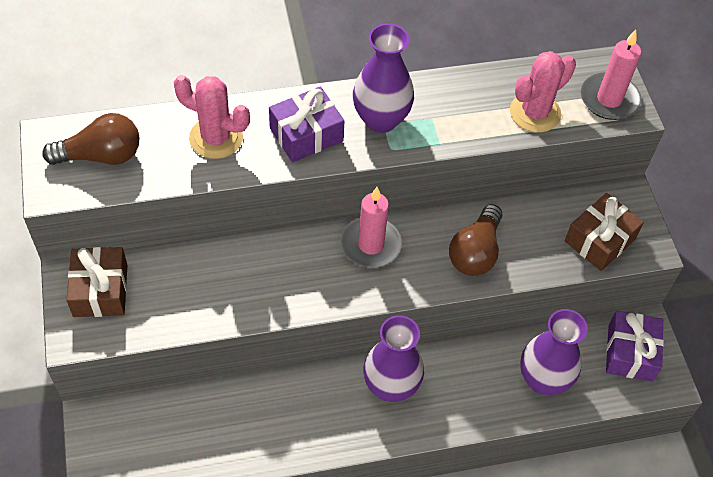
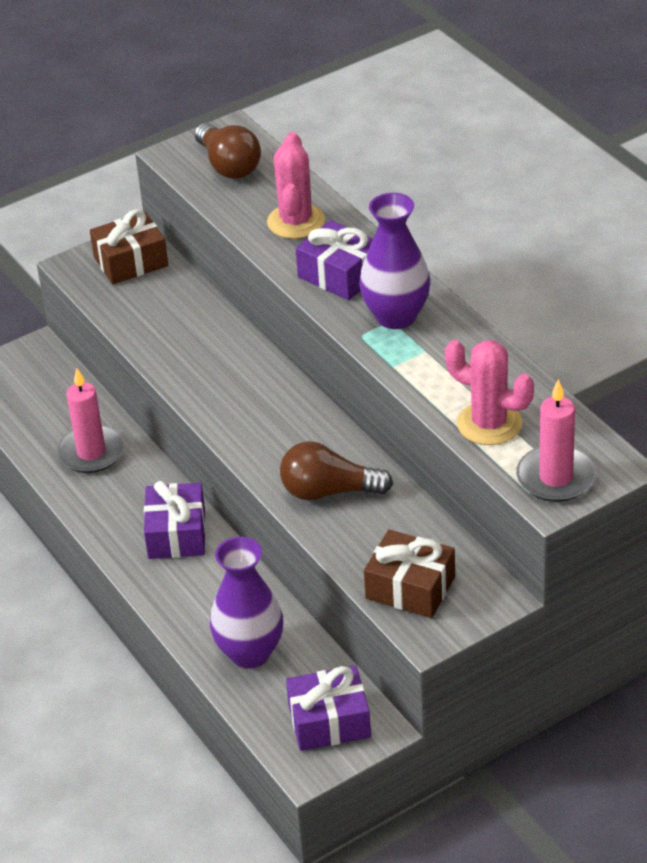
camera: 75 degrees right, 15 degrees down
pink candle [340,187,402,268] -> pink candle moved to [57,368,125,473]
purple vase [363,315,424,402] -> purple gift [144,481,206,559]

